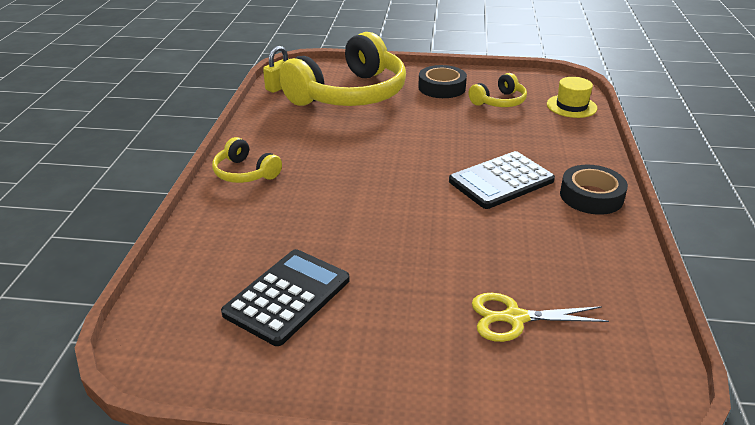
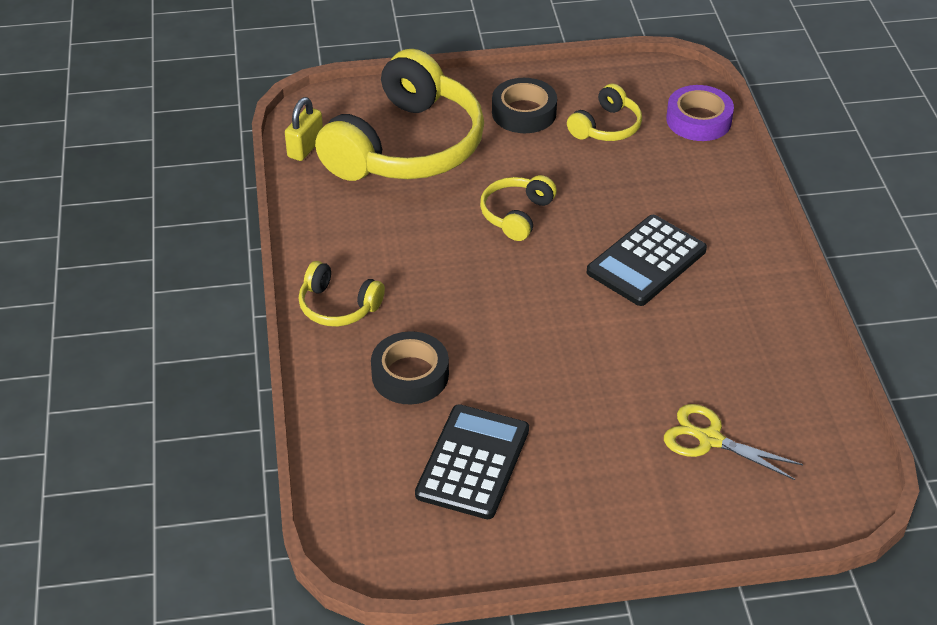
camera: 15 degrees left, 10 degrees up
yellow scissors [472,293,609,342] -> yellow scissors turned 45 degrees clockwise [664,404,803,480]
yellow hat [547,77,597,118] -> purple tape [666,85,734,141]
black tape [560,165,628,215] -> black tape moved to [371,331,449,404]
none -> yellow headphones [480,175,557,241]

